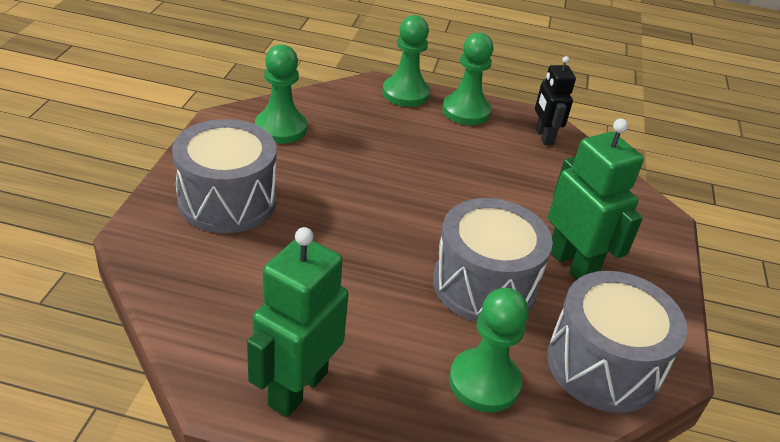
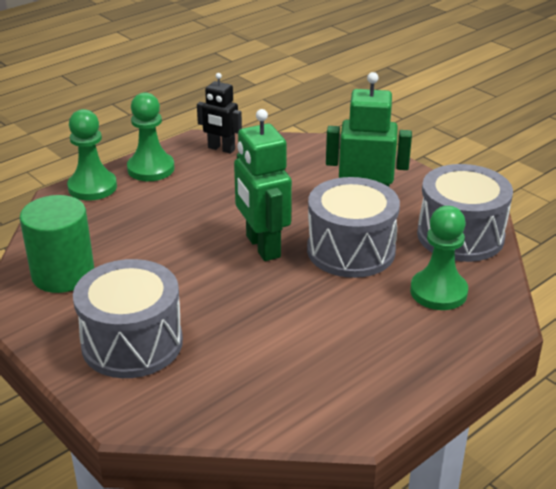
camera: 50 degrees left, 5 degrees down
green robot [247,227,349,417] -> green robot moved to [234,109,292,261]
green pawn [255,44,307,144] -> green cylinder [20,195,94,293]

